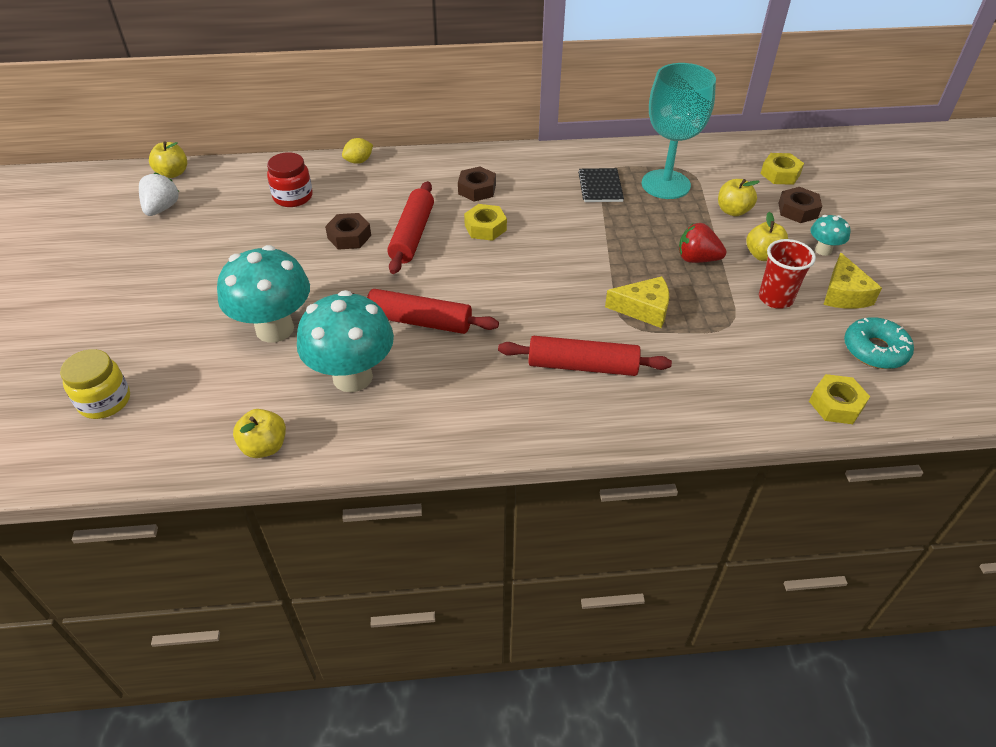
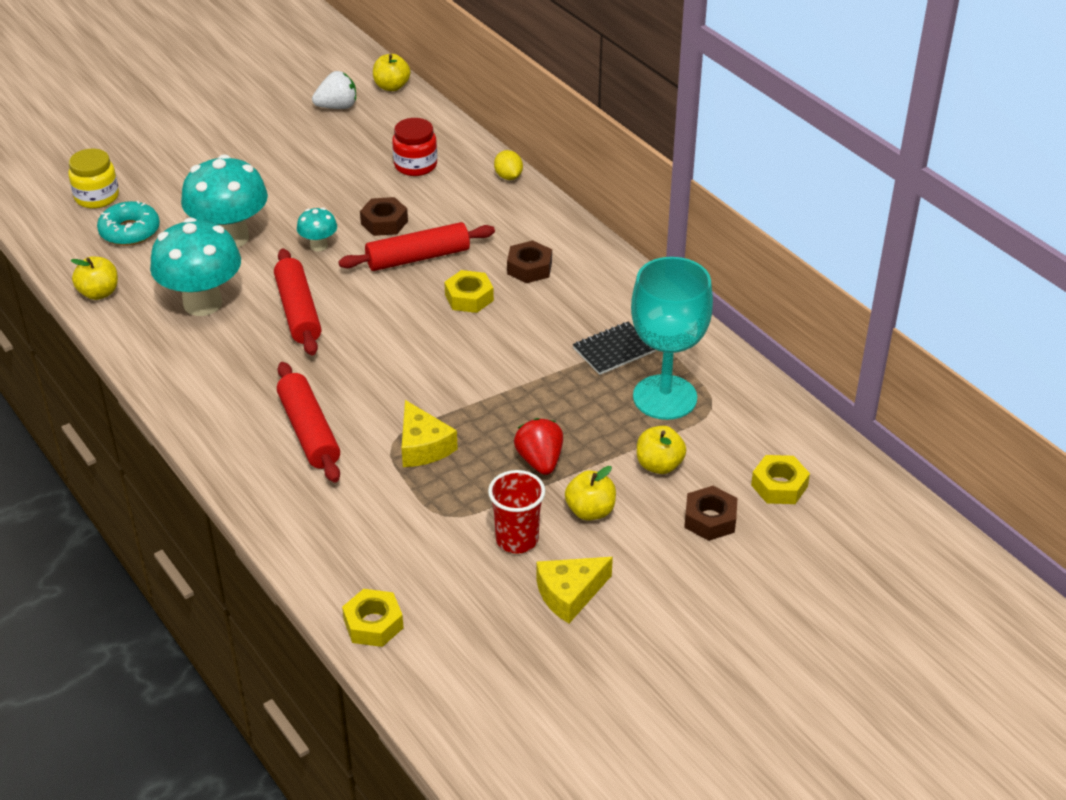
camera: 60 degrees right, 5 degrees down
yellow lemon [342,138,373,164] -> yellow lemon turned 45 degrees clockwise [494,150,523,180]
turquoise mushroom [810,215,850,256] -> turquoise mushroom moved to [297,207,337,251]
turquoise donut [844,317,914,369] -> turquoise donut moved to [97,201,160,246]

